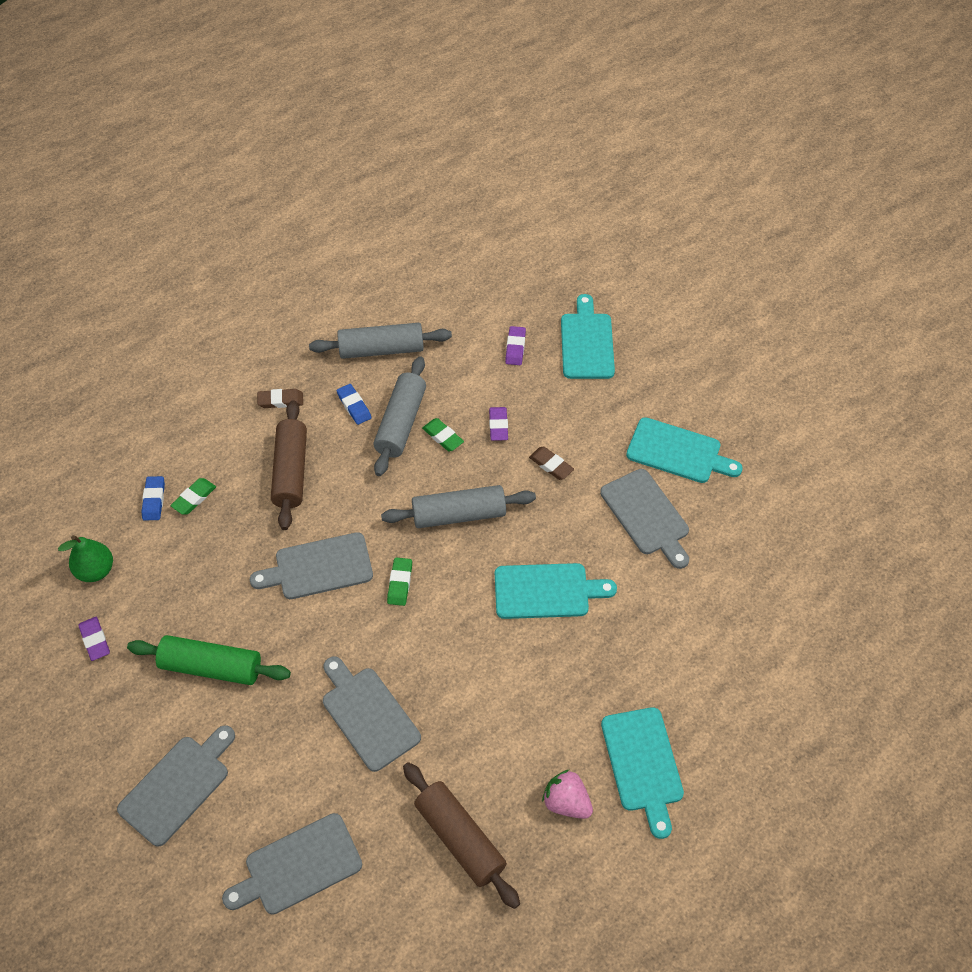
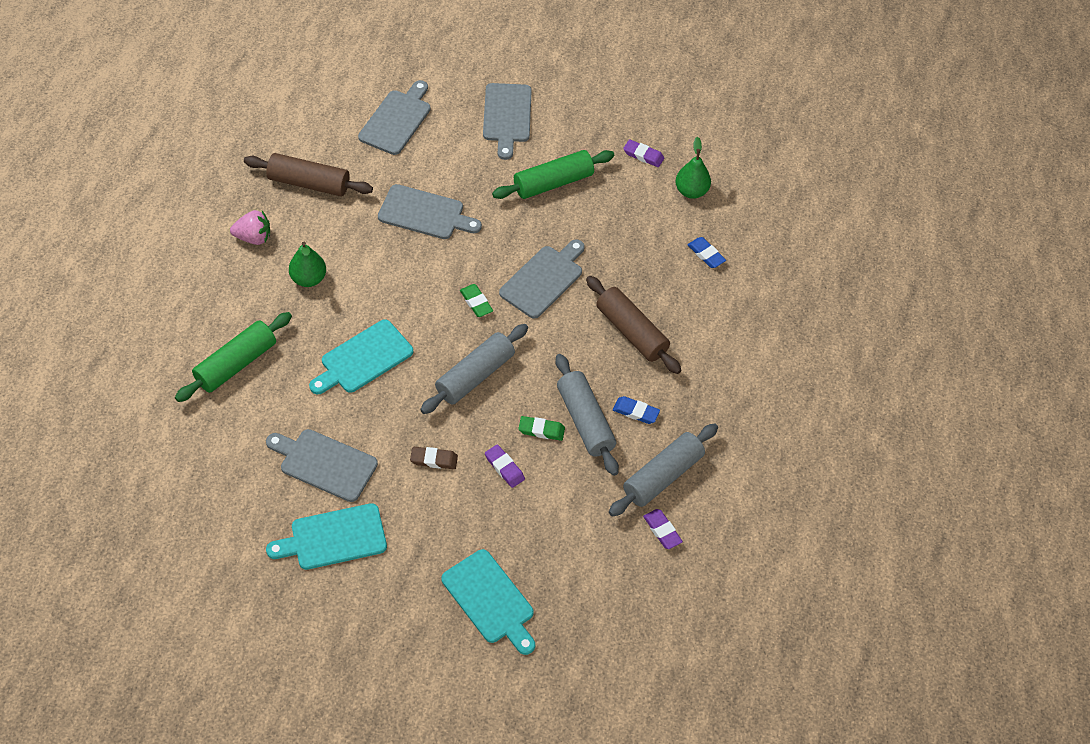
camera: 140 degrees right, 0 degrees up
green eraser [170,478,216,515] -> none
brown eraser [257,389,303,408] -> none
purple eraser [505,326,526,365] -> purple eraser moved to [643,509,683,549]
turquoise cutting board [601,707,684,839] -> none
none -> green rolling pin [175,312,292,402]
none -> green pear [289,241,326,287]

